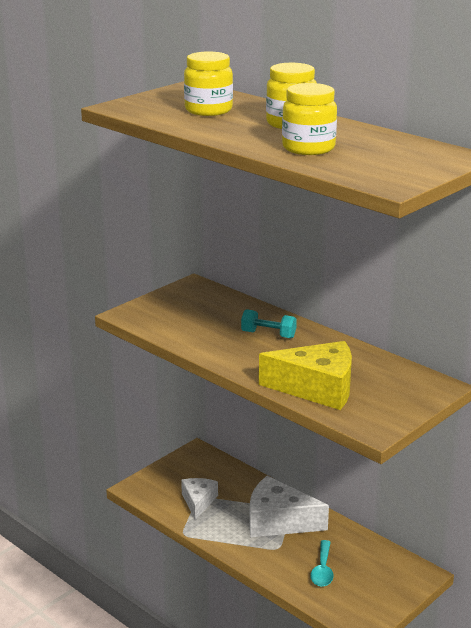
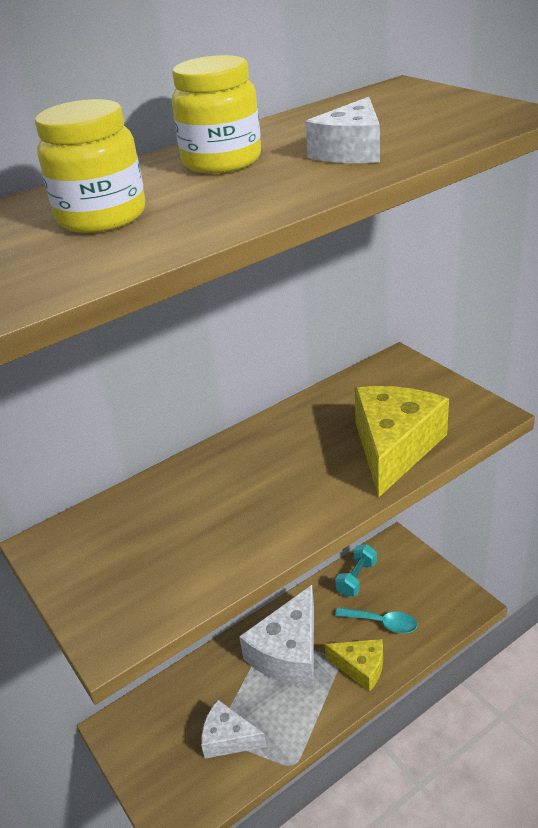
camera: 75 degrees left, 10 degrees up
turquoise dumbbell [241,309,297,339] -> turquoise dumbbell moved to [335,544,377,597]
yellow jar [282,83,337,155] -> white cheese [305,97,380,163]
none -> yellow cheese [325,639,383,692]

